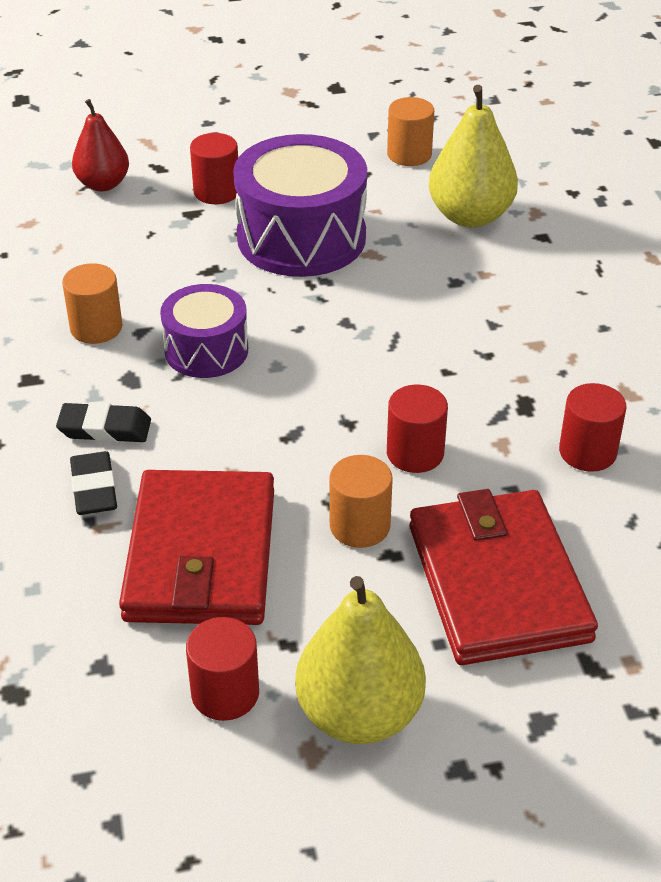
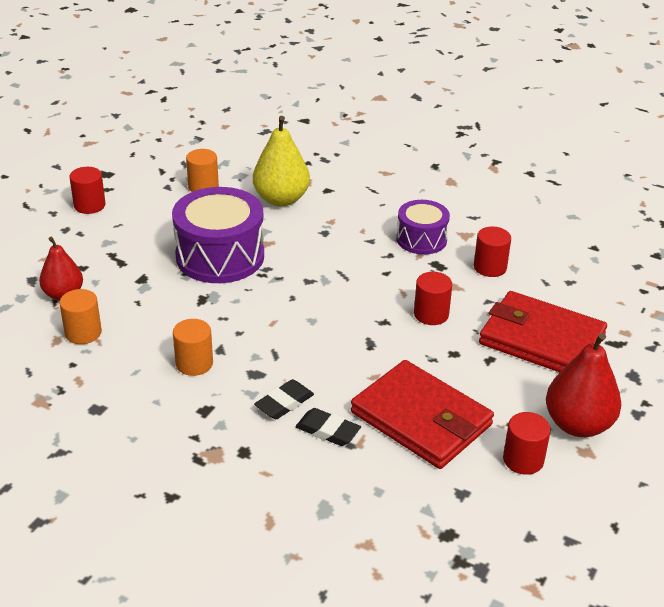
camera: 50 degrees left, 5 degrees down
purple drum [160,284,248,378] -> purple drum moved to [397,200,450,255]
red cylinder [190,133,238,204] -> red cylinder moved to [69,167,105,214]
yellow pear [295,576,426,744] -> red pear [546,333,622,437]
orange cylinder [330,455,393,548] -> orange cylinder moved to [59,289,102,344]

